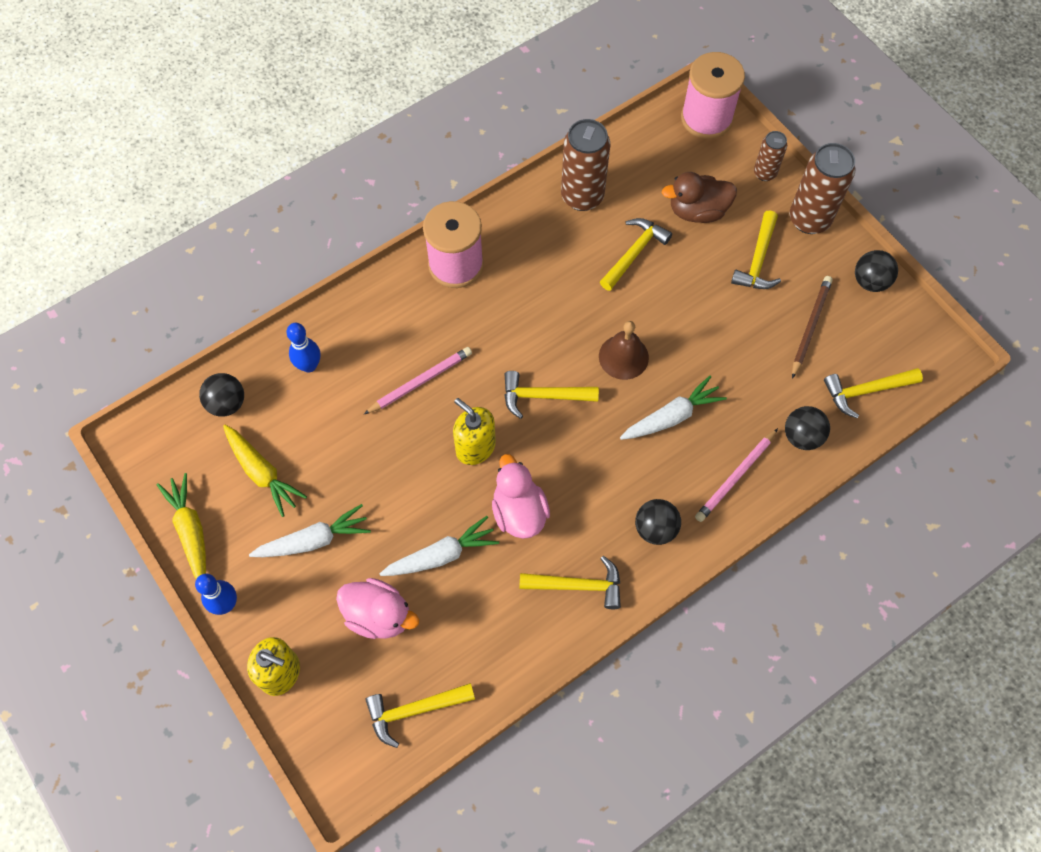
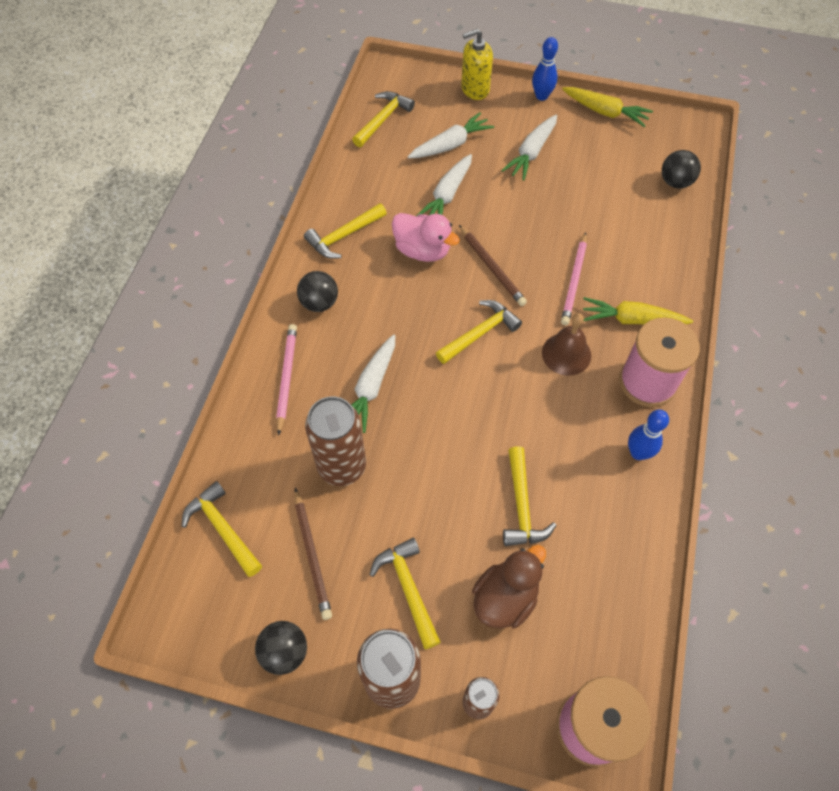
camera: 140 degrees right, 5 degrees down
yellow carrot [223,425,307,517] -> yellow carrot moved to [583,297,693,325]
blue bowling pin [286,323,320,372] -> blue bowling pin moved to [628,410,669,460]
pink duck [336,578,419,639] -> white carrot [408,112,494,158]
yellow soap dispenser [453,398,496,465] -> brown pencil [459,225,527,306]
brown can [561,119,610,211] -> brown can moved to [305,397,366,486]
brown bell [599,321,649,380] -> brown bell moved to [542,313,591,376]
black ball [785,406,830,450] -> none
yellow hammer [824,368,923,418] -> yellow hammer turned 75 degrees counterclockwise [182,481,262,577]

